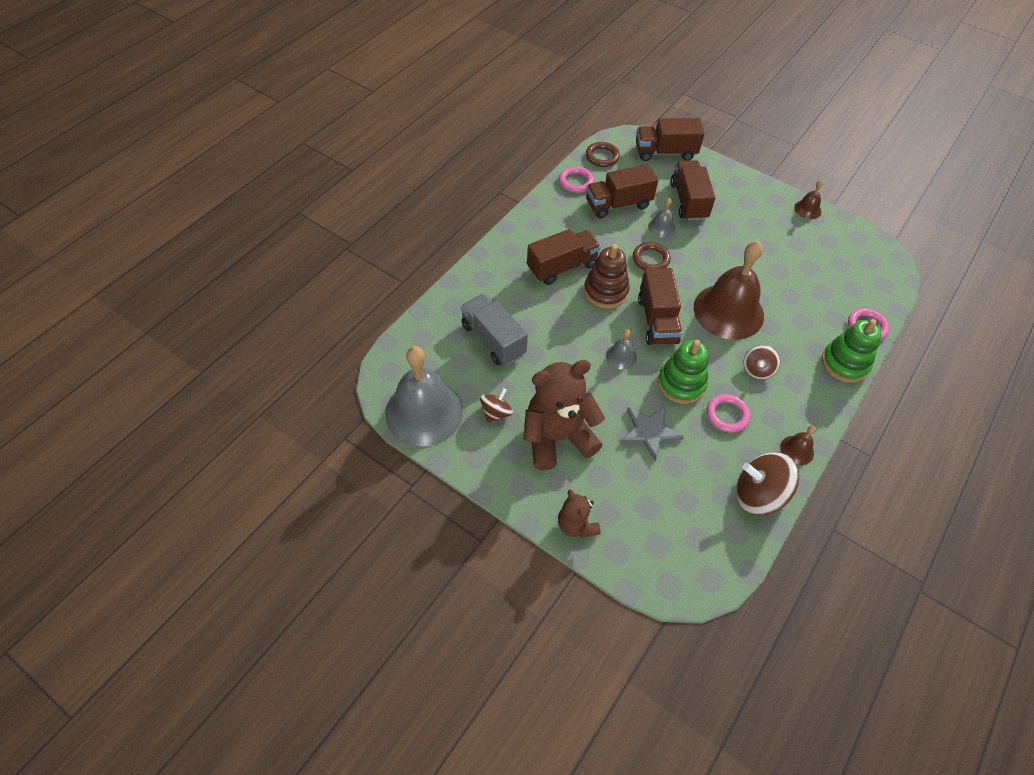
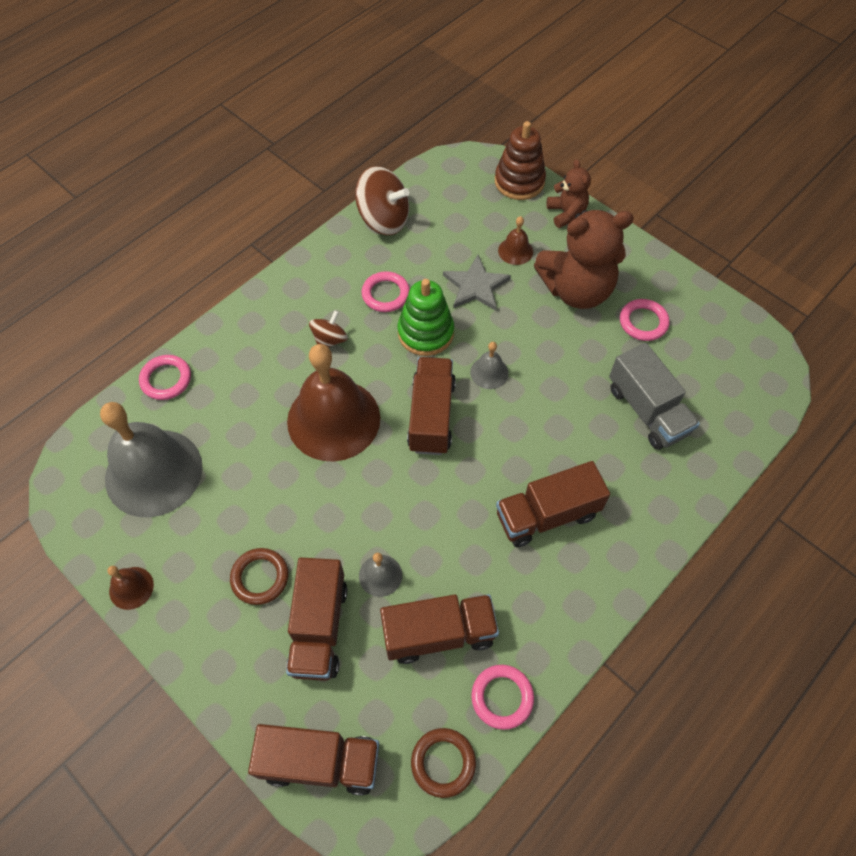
camera: 170 degrees left, 5 degrees up
grey bell [385,346,463,446] -> grey bell moved to [100,402,203,517]
brown spinning top [480,388,513,422] -> pink ring [620,299,670,341]
brown stacking toy [584,244,630,308] -> brown stacking toy moved to [495,121,546,200]
brown ring [633,242,671,270] -> brown ring moved to [230,548,288,605]
brown bell [780,426,816,465] -> brown bell moved to [498,216,533,265]
green stacking toy [822,319,881,383] -> none

